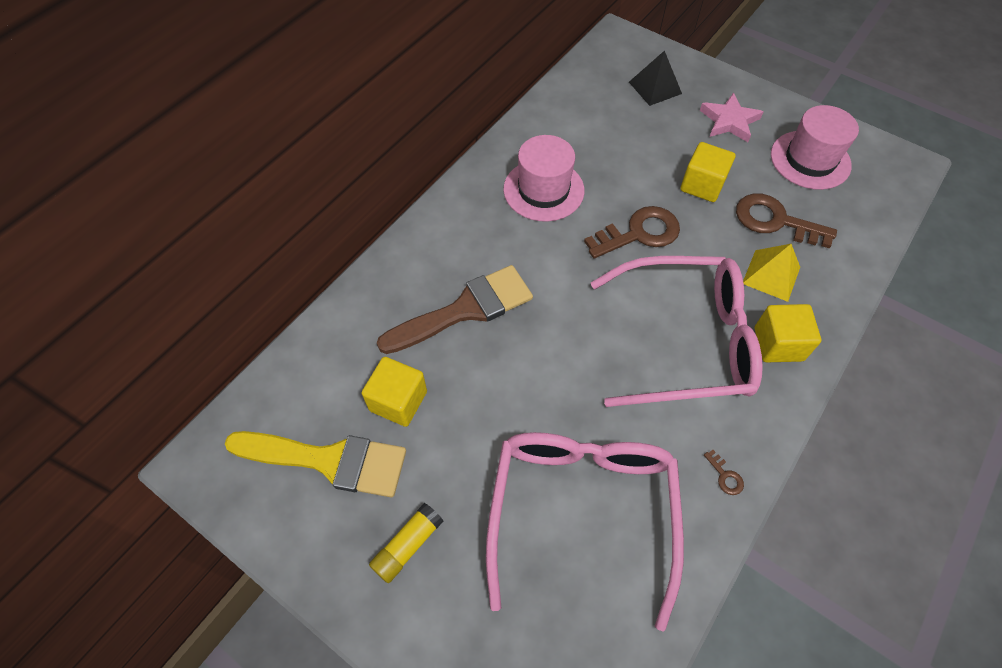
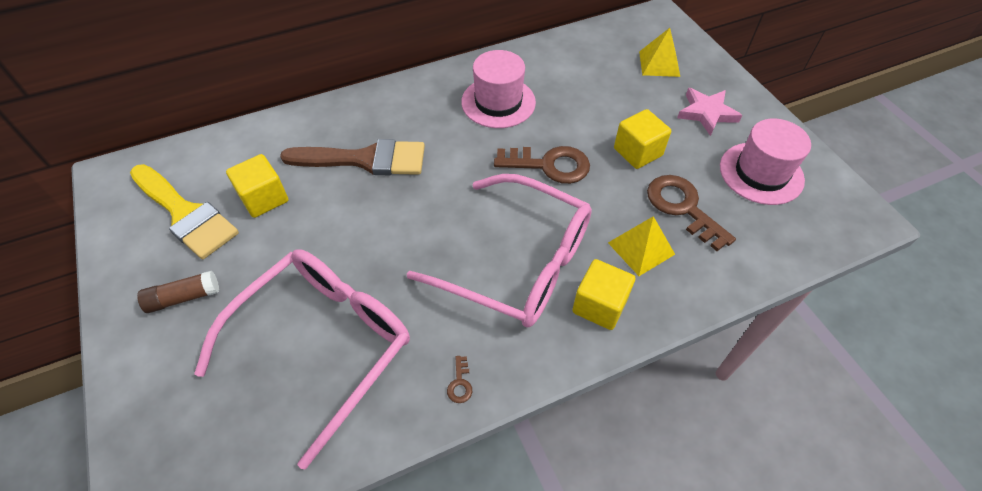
camera: 30 degrees right, 5 degrees down
yellow glue stick [369,503,443,583] -> brown glue stick [137,271,219,313]
black pyramid [629,50,682,106] -> yellow pyramid [639,28,680,77]

